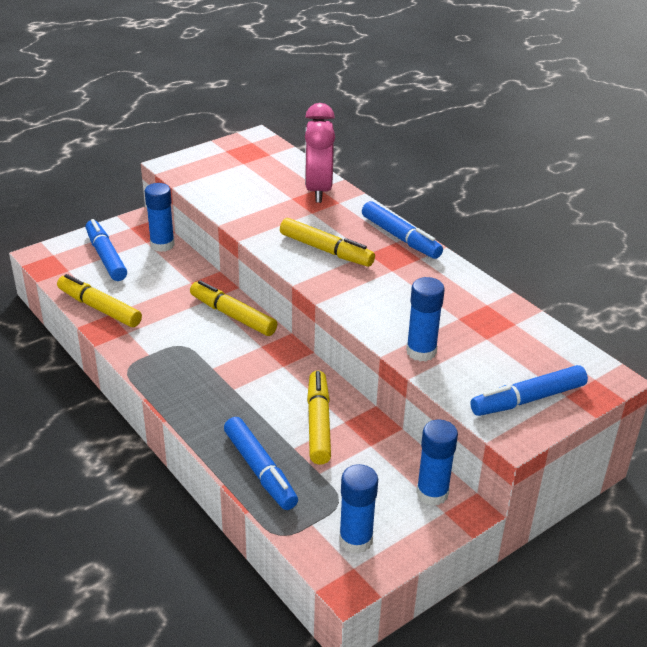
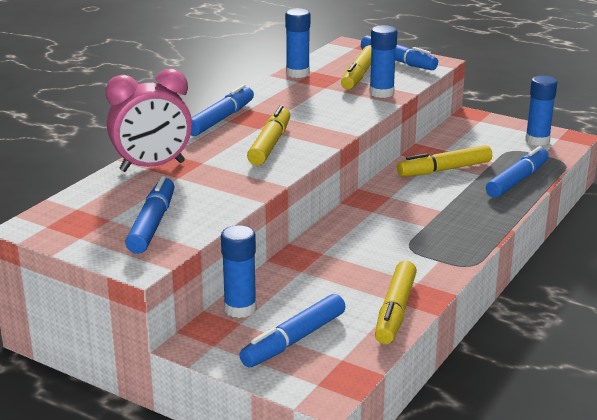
camera: 110 degrees left, 10 degrees down
yellow marker [190,280,277,336] -> yellow marker moved to [341,45,372,89]
blue glue stick [416,420,458,506] -> blue glue stick moved to [285,8,310,78]
none -> blue marker [125,176,175,254]

